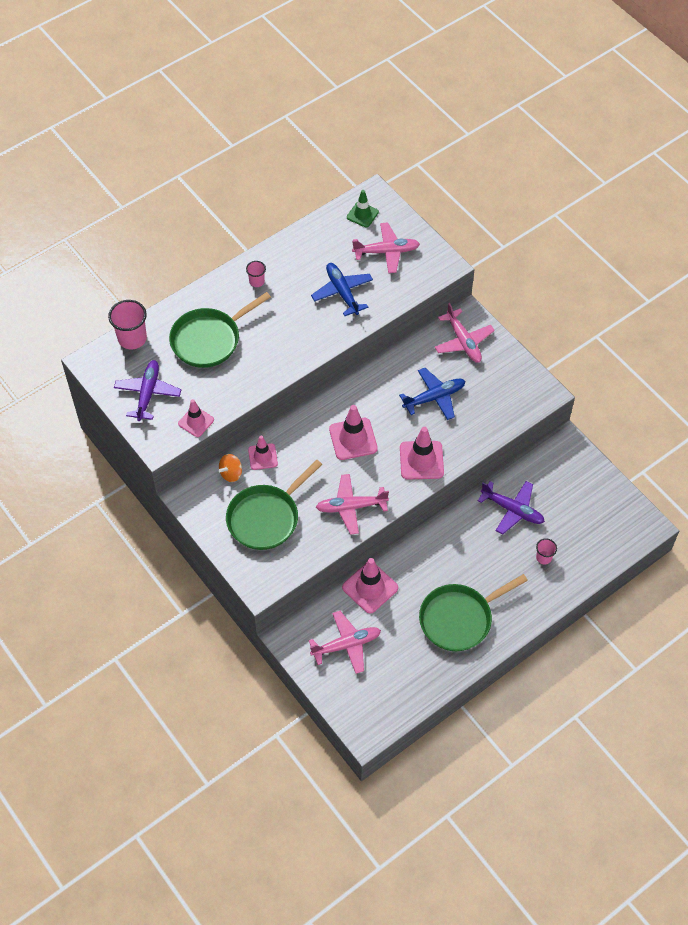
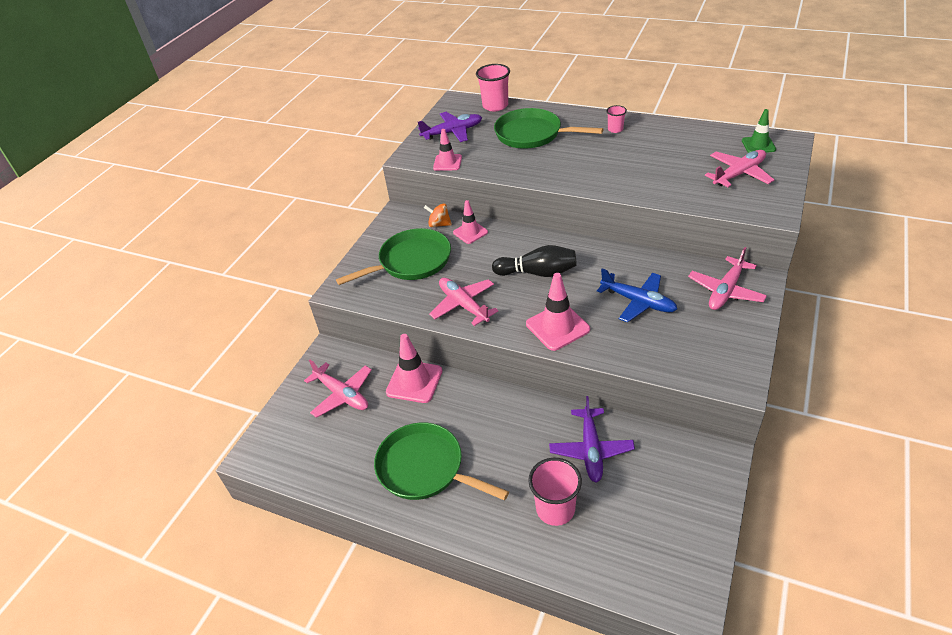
camera: 65 degrees right, 15 degrees down
green pan [226,460,322,550] -> green pan turned 135 degrees clockwise [336,228,451,285]
blue plane [311,263,373,316] -> none
pink traffic cone [329,405,378,460] -> black bowling pin [492,245,577,277]
pink plane [352,222,420,273] -> pink plane turned 90 degrees counterclockwise [705,150,774,187]
pink cup [536,538,557,564] -> pink cup [528,458,582,526], size x1.84

